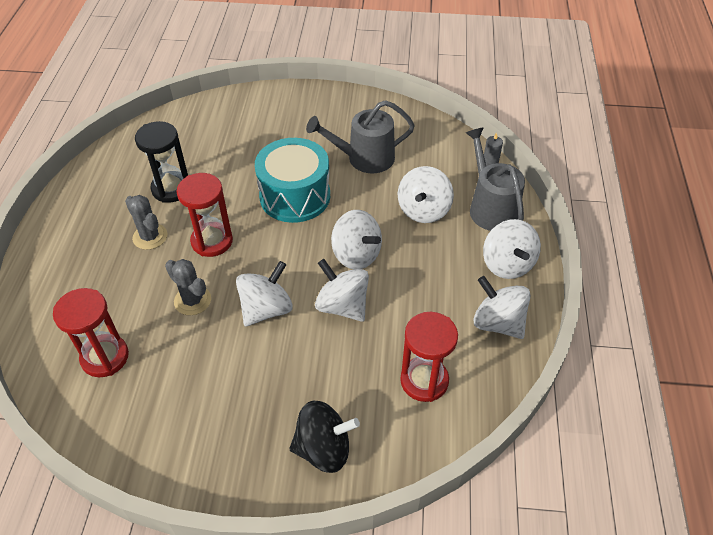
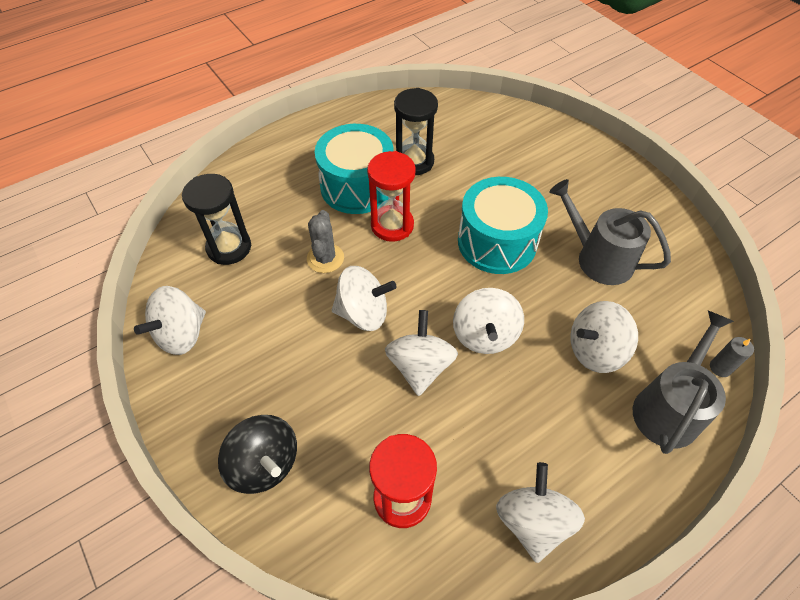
camera: 50 degrees right, 5 degrees up
red hourglass [53,288,129,377] -> black hourglass [182,174,251,265]
grey cactus [125,195,168,250] -> turquoise drum [315,124,394,214]
white spinning top [483,219,541,279] -> white spinning top moved to [134,286,206,355]

